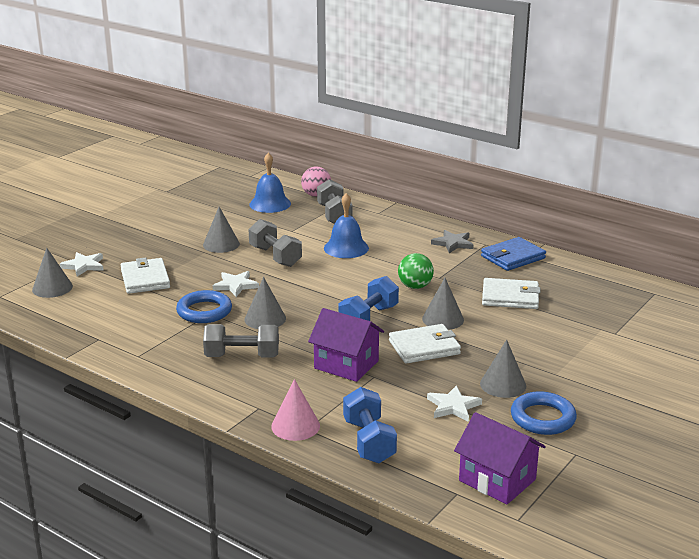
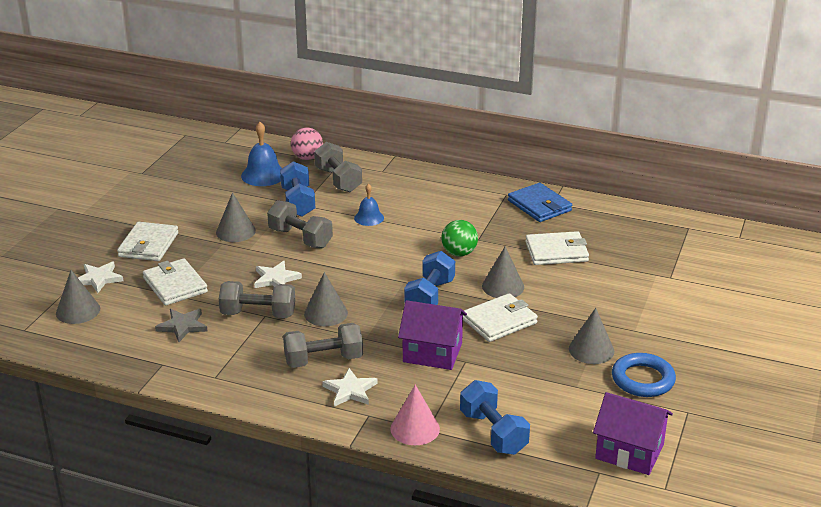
camera: 15 degrees left, 5 degrees up
blue ring [176,290,232,323] -> grey dumbbell [219,281,295,318]
blue bell [324,193,369,258] -> blue bell [354,183,384,226], size x0.63
white star [427,385,482,422] -> white star moved to [322,368,378,407]
grey star [431,230,474,253] -> grey star moved to [155,309,207,342]
blue wallet [481,237,546,271] -> blue wallet turned 75 degrees counterclockwise [508,183,572,222]
none -> white wallet [117,222,178,261]
none -> blue dumbbell [280,161,315,217]

